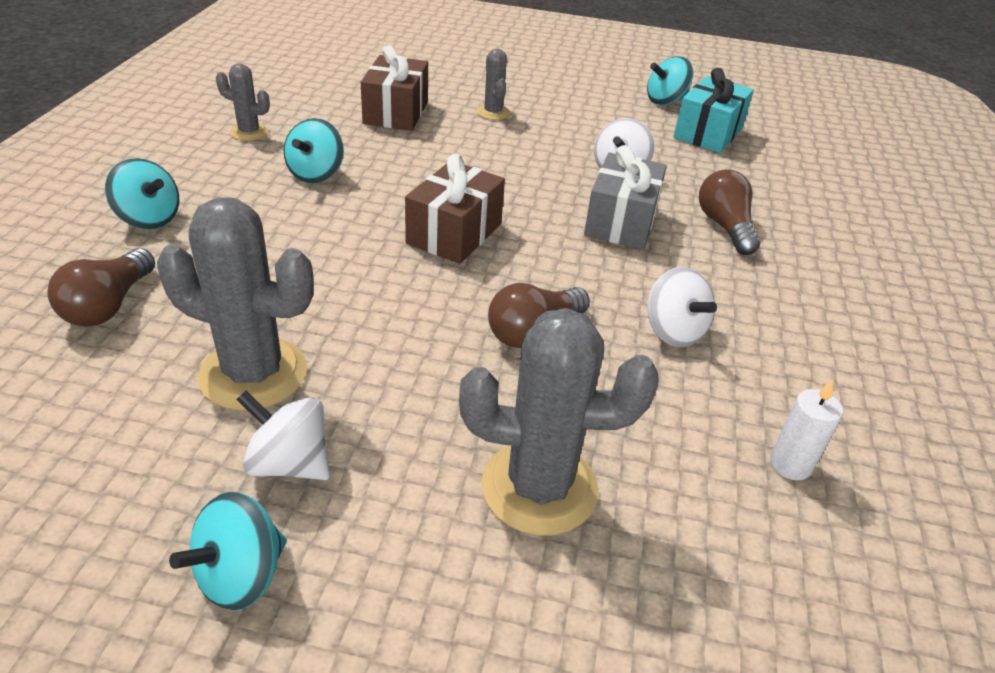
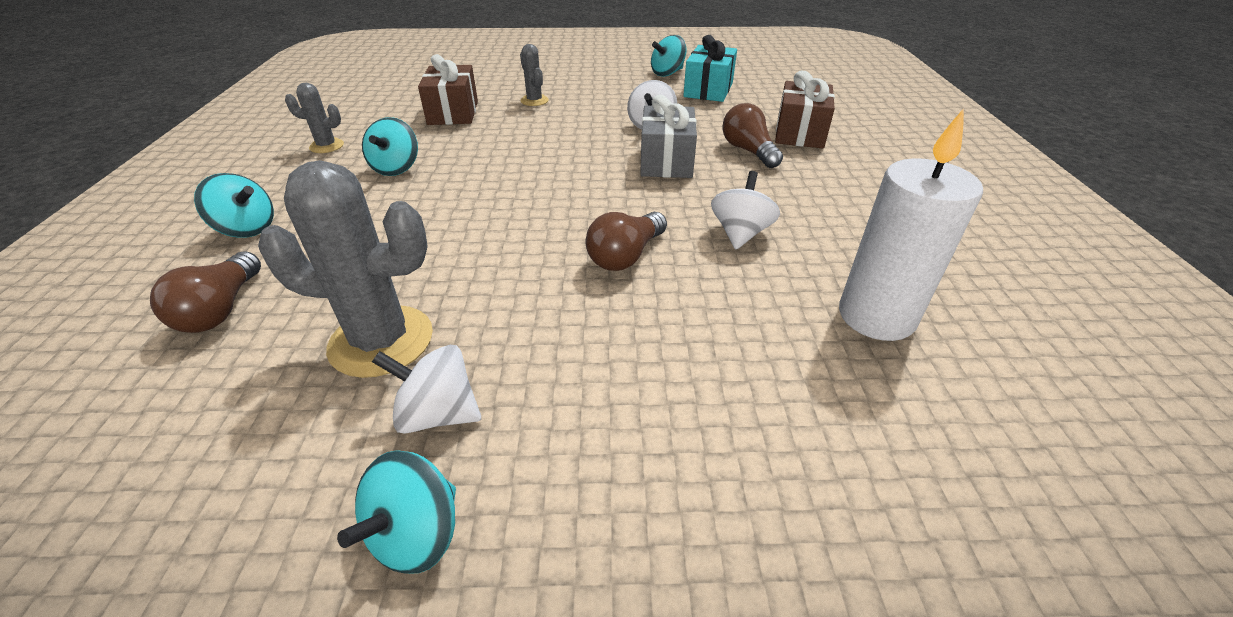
camera: 10 degrees left, 0 degrees up
brown gift [405,153,505,264] -> brown gift moved to [775,71,835,149]
grey cactus [459,308,659,536] -> none
white spinning top [647,267,717,347] -> white spinning top turned 120 degrees counterclockwise [711,171,780,249]
white candle [770,380,843,480] -> white candle [839,108,983,341], size x2.02

